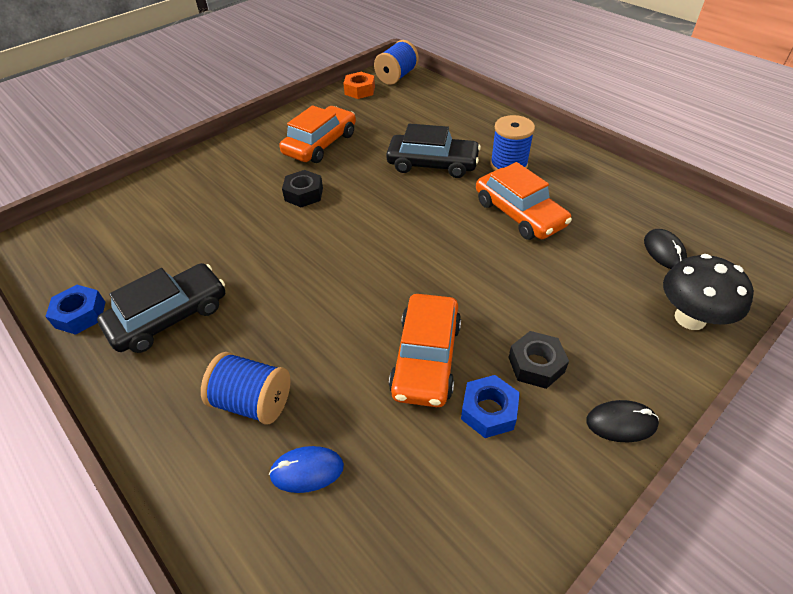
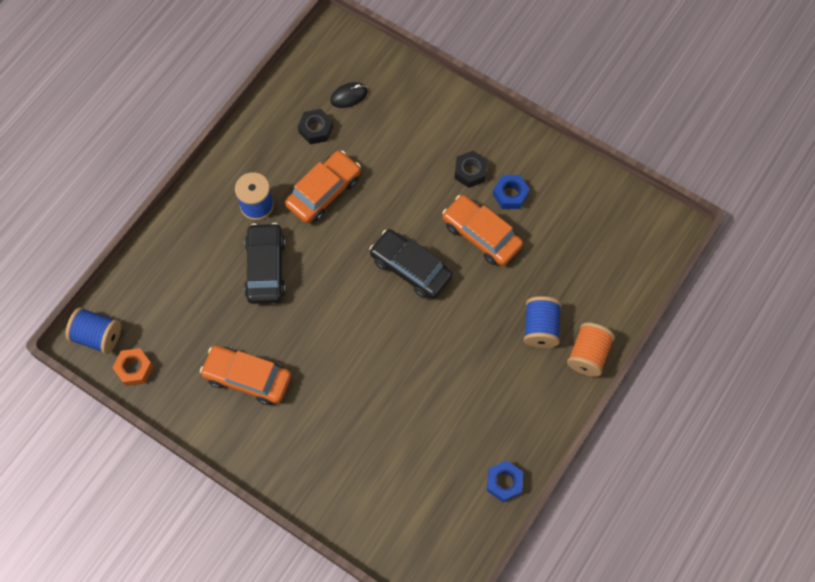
camera: 105 degrees left, 20 degrees up
black car [97,263,225,353] -> black car moved to [369,229,453,299]
blue mouse [269,446,344,493] -> none
black nut [282,170,323,207] -> black nut moved to [298,109,333,144]
orange car [389,294,461,407] -> orange car turned 135 degrees counterclockwise [442,195,523,266]
black mouse [586,400,659,442] -> none
black mushroom [663,254,754,330] -> none
none -> orange spool [567,322,615,377]

